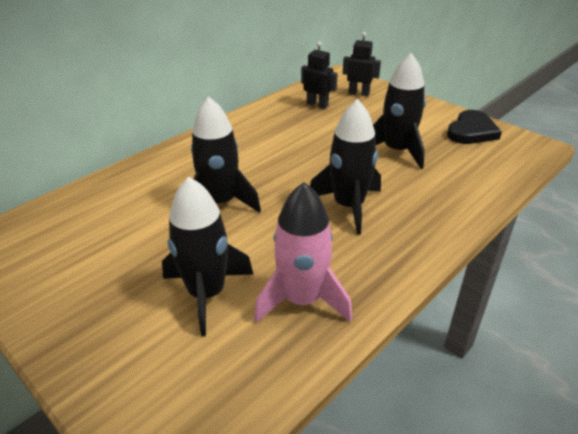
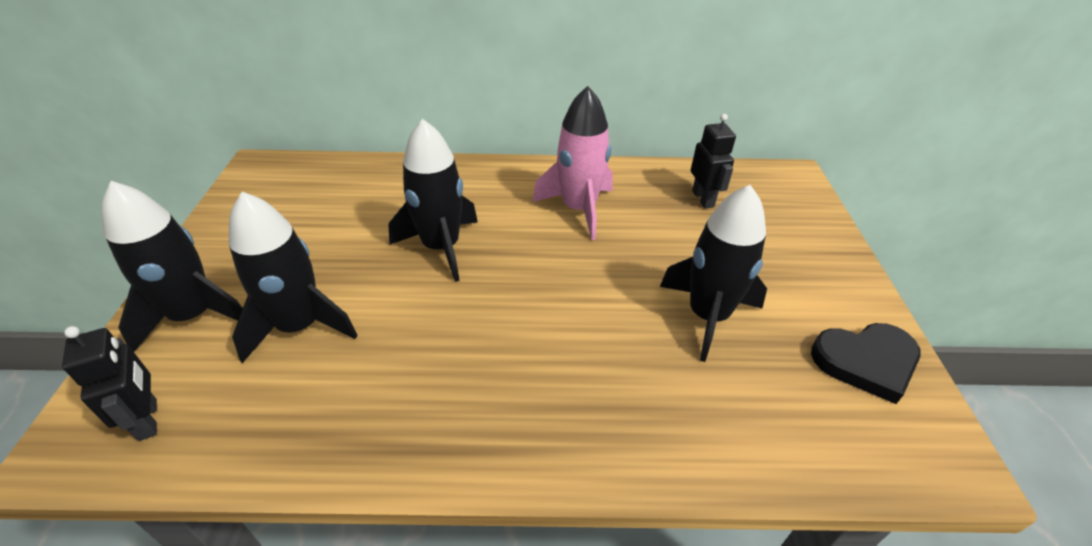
camera: 45 degrees right, 5 degrees up
pink rocket [254,182,352,323] -> pink rocket moved to [532,86,613,240]
black rocket [310,99,381,235] -> black rocket moved to [102,181,243,352]
black robot [343,32,381,96] -> black robot moved to [62,326,157,441]

